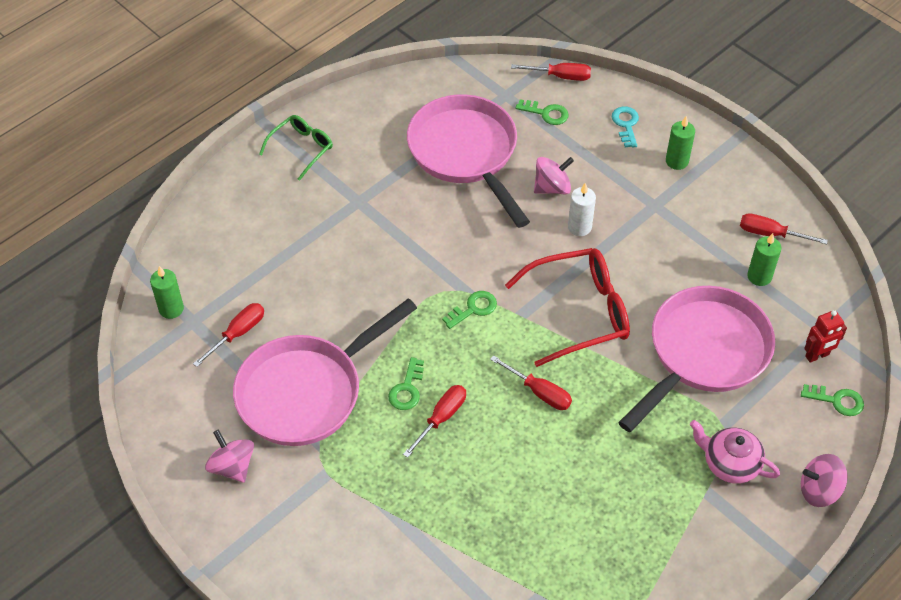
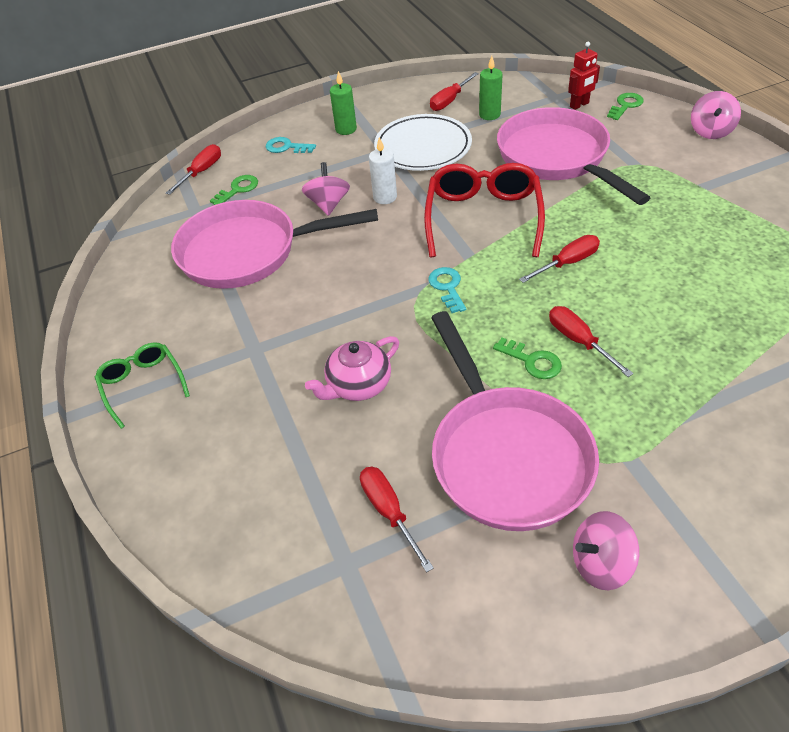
camera: 65 degrees left, 5 degrees down
green candle [150,266,184,319] -> none
green key [442,291,497,329] -> turquoise key [428,267,466,313]
pink teapot [690,420,780,484] -> pink teapot moved to [305,336,399,401]
red robot [804,310,847,363] -> red robot turned 60 degrees clockwise [568,42,600,110]
none -> white plate [374,114,472,171]

